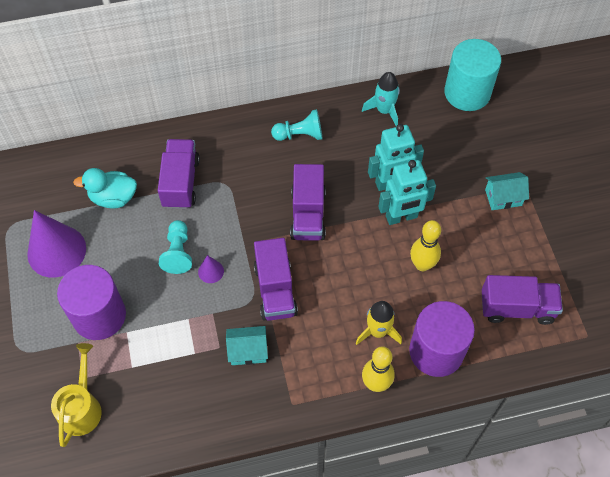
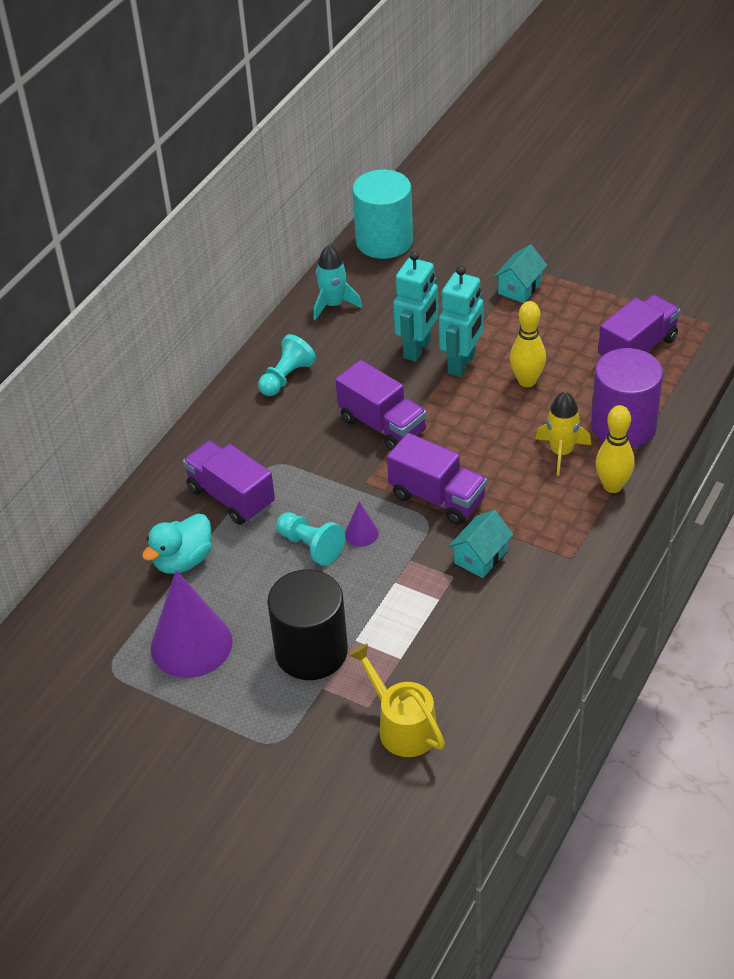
camera: 45 degrees left, 15 degrees down
purple cylinder [57,265,126,340] -> black cylinder [267,570,348,680]

